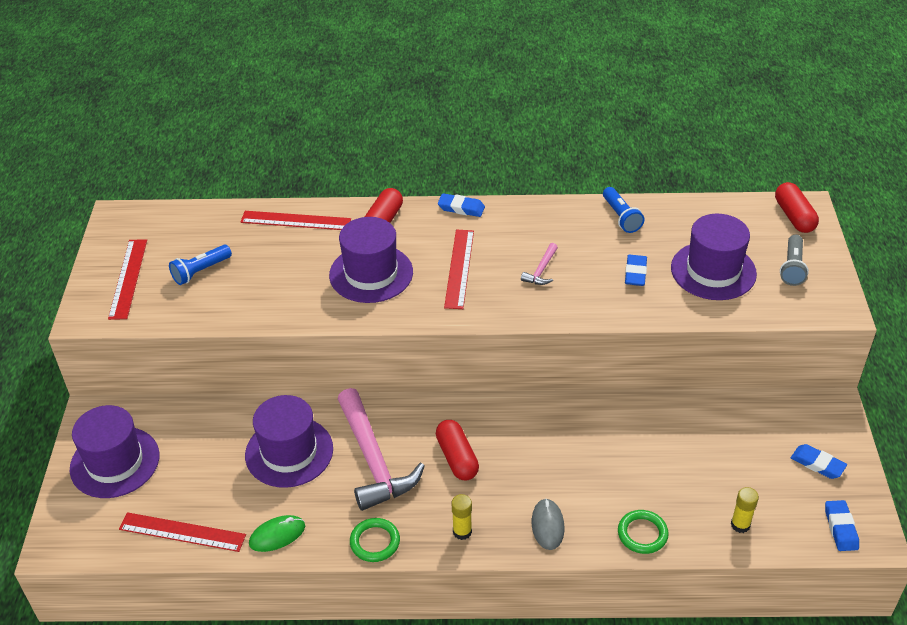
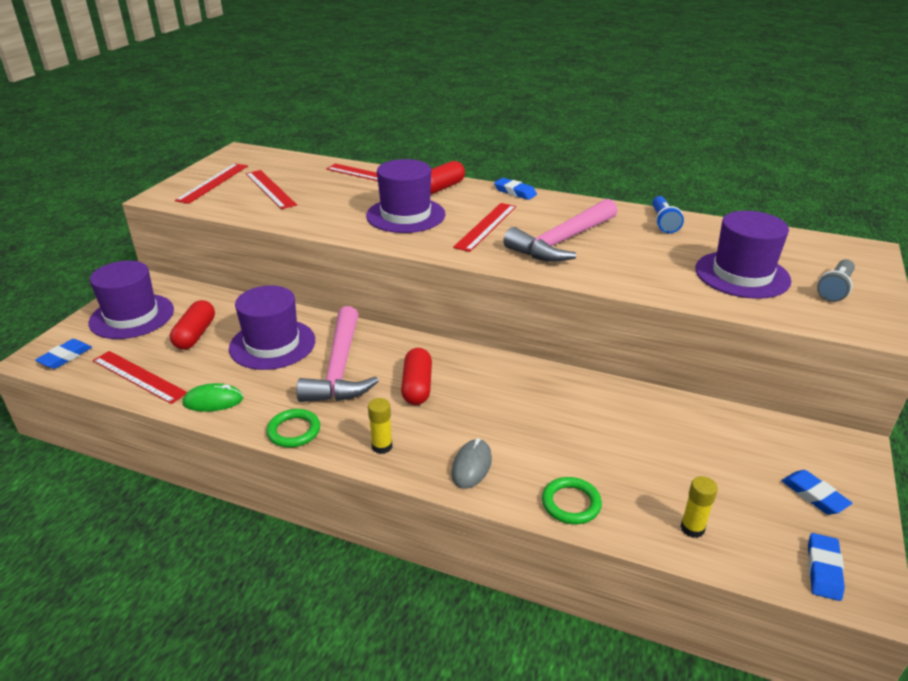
camera: 20 degrees right, 10 degrees down
blue flashlight [169,245,232,285] -> red ruler [246,170,297,209]
pink hammer [521,243,558,285] -> pink hammer [503,199,618,262], size x2.30
blue eraser [625,255,647,286] -> blue eraser moved to [35,339,92,369]
red capsule [775,182,819,233] -> red capsule moved to [170,300,215,350]

